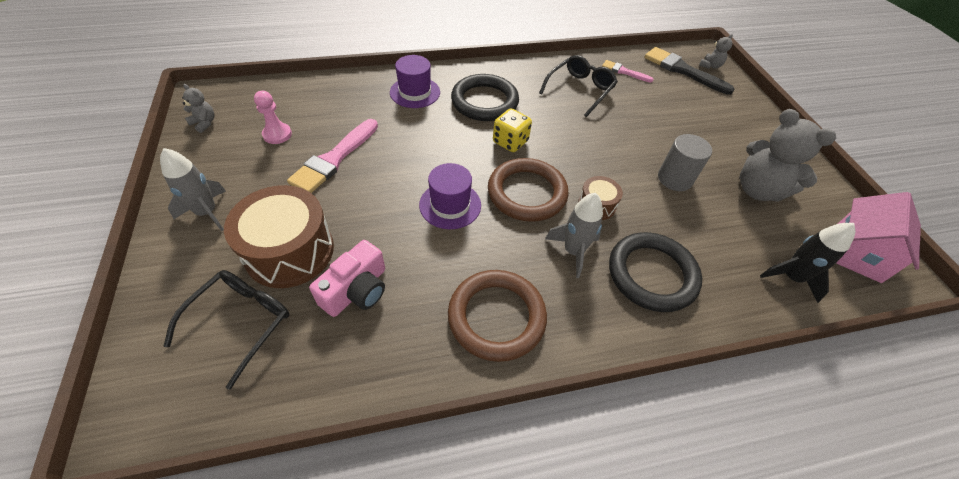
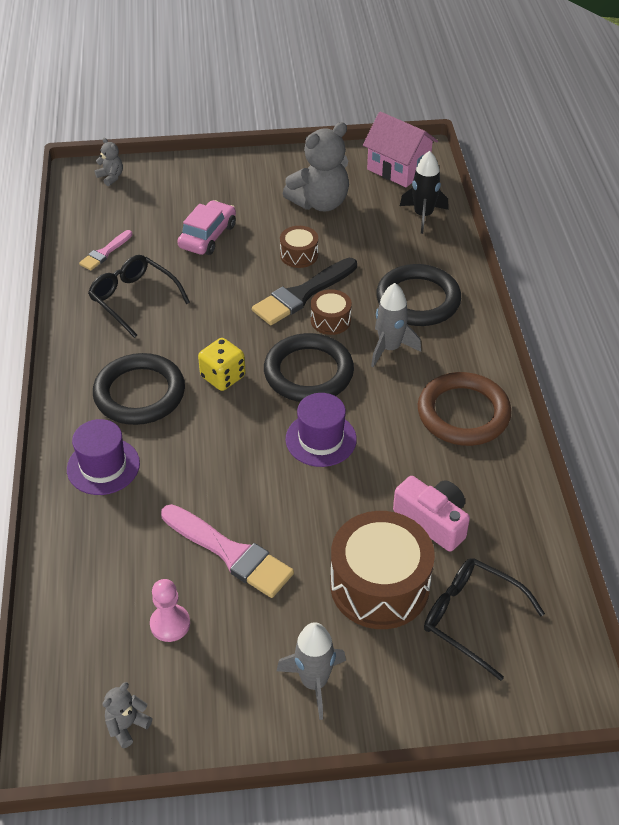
camera: 80 degrees left, 5 degrees down
brown ring [488,158,569,222] -> black ring [264,333,354,402]
black brush [644,47,735,95] -> black brush moved to [252,258,357,325]
grey cylinder [658,134,712,191] -> brown drum [280,226,318,268]
none -> pink car [177,200,236,255]

